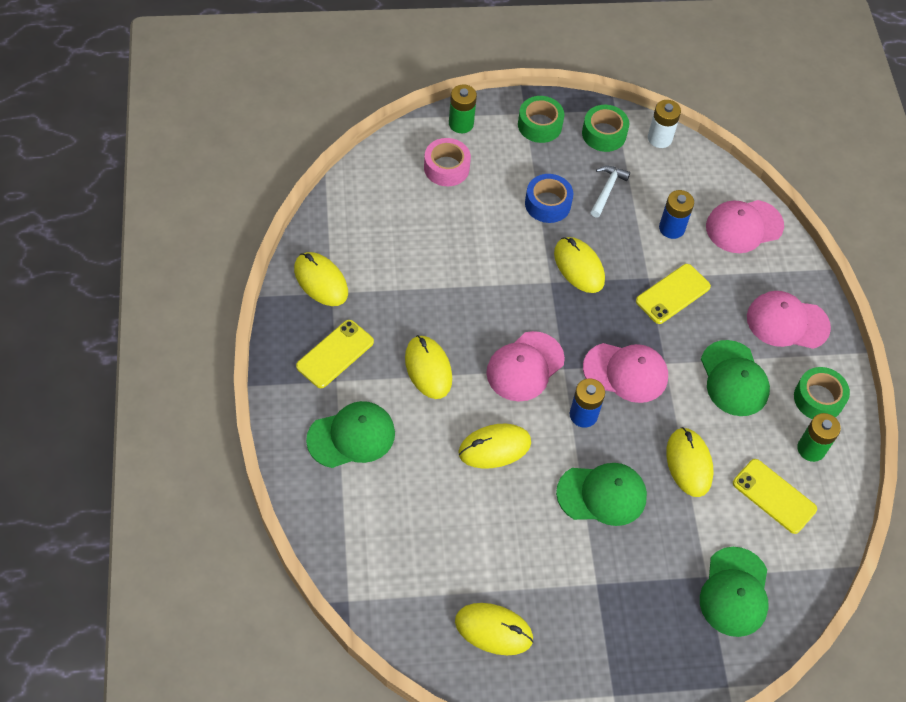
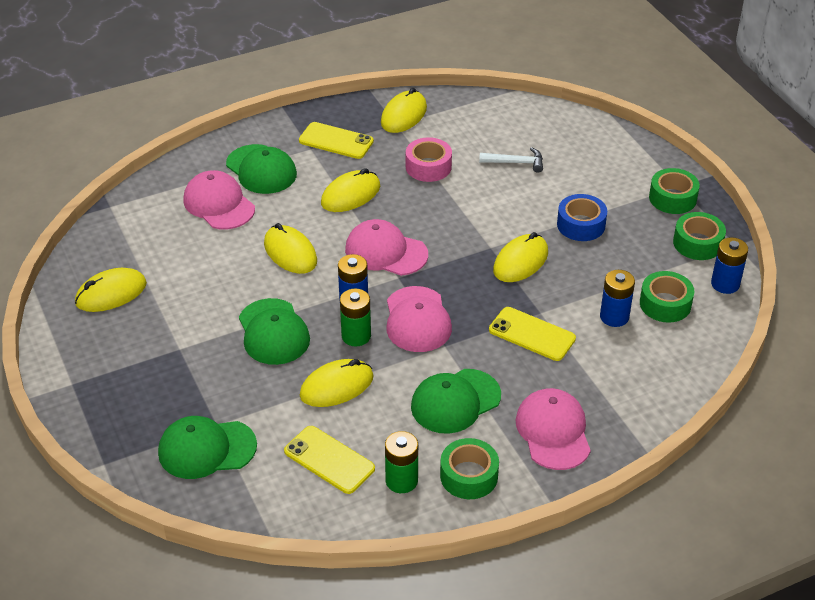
camera: 75 degrees right, 15 degrees down
pink tape [424,138,471,186] -> pink tape moved to [406,137,452,182]
green battery [449,84,477,133] -> green battery moved to [340,288,371,347]
yellow mouse [455,603,534,655] -> yellow mouse turned 60 degrees clockwise [75,268,147,312]
white hammer [590,166,630,218] -> white hammer moved to [479,147,543,173]
white battery [648,100,681,148] -> blue battery [711,237,748,294]
pink cap [706,200,784,253] -> pink cap moved to [183,170,255,229]
yellow phone [733,459,817,534] -> yellow phone turned 75 degrees counterclockwise [284,426,375,494]
none -> green tape [640,271,694,323]

